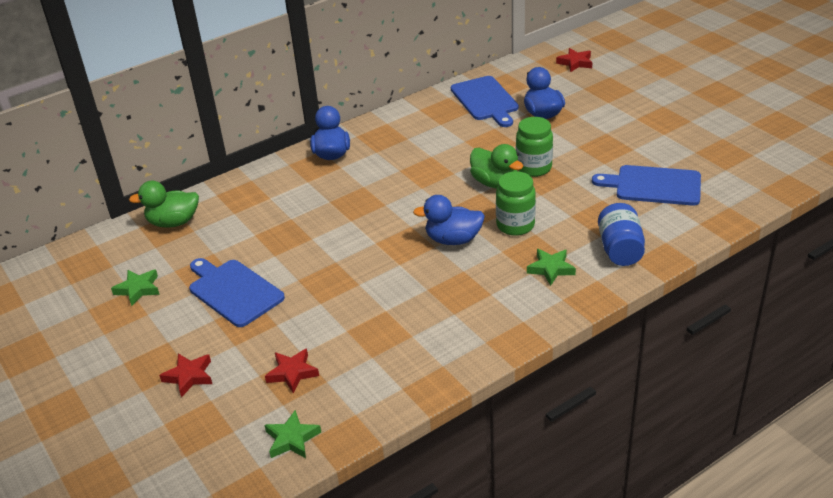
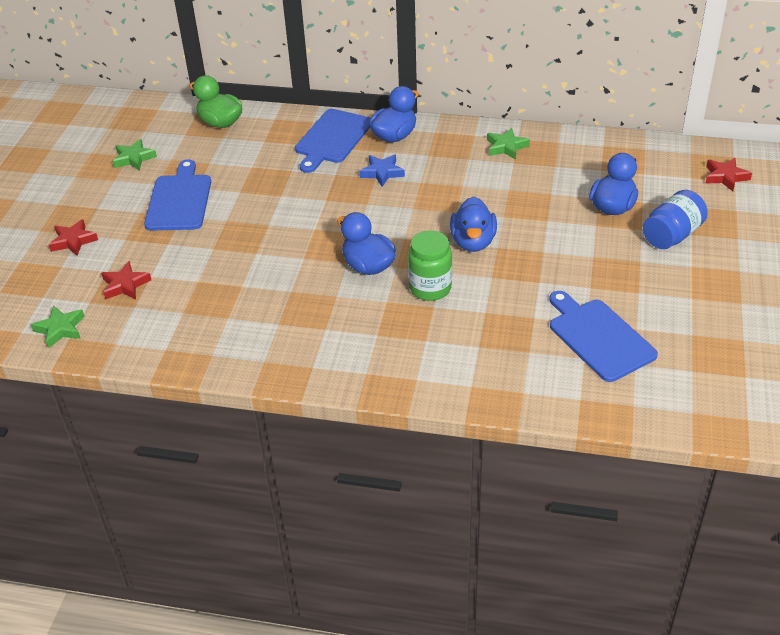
camera: 45 degrees right, 5 degrees up
blue cutting board [451,76,519,127] -> blue cutting board moved to [295,109,371,173]
green duck [470,144,523,188] -> blue duck [450,196,497,252]
green jar [516,117,553,177] -> none
green star [527,249,576,286] -> green star moved to [487,128,530,160]
blue jar [598,203,645,266] -> blue jar moved to [643,190,708,249]
none -> blue star [360,154,405,187]

